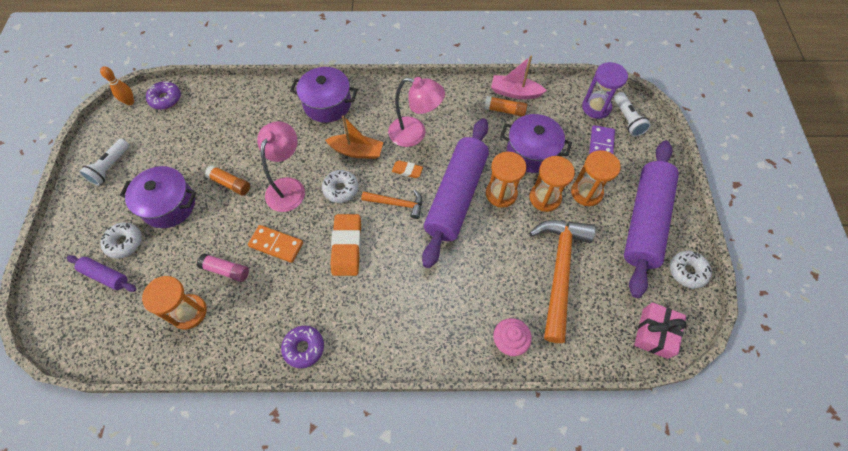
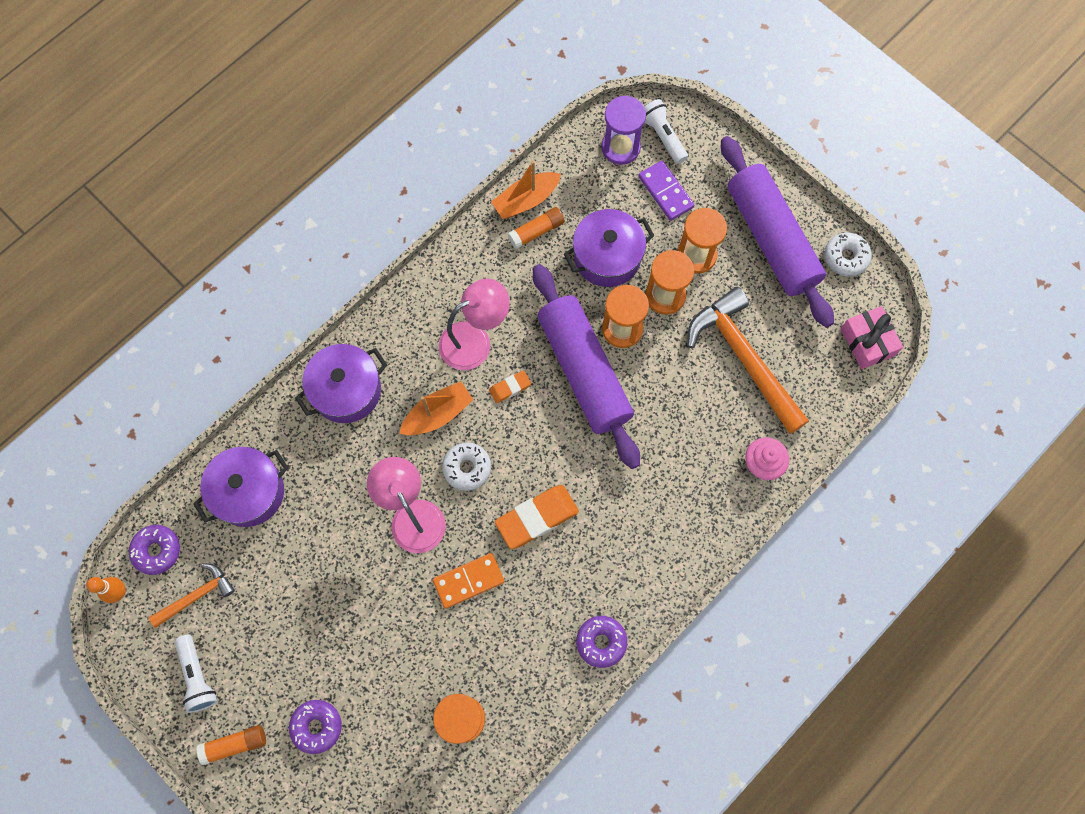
camera: 45 degrees left, 10 degrees up
purple rolling pin [67,255,137,292] -> none
white donut [100,222,142,258] -> purple donut [289,700,342,754]
purple pot [120,166,196,228] -> purple pot moved to [194,447,289,527]
pink glue stick [197,253,249,282] -> none
orange glue stick [205,165,250,195] -> orange glue stick moved to [197,725,266,765]
orange eraser [331,214,361,276] -> orange eraser turned 75 degrees counterclockwise [495,485,579,549]
orange hammer [361,190,422,219] -> orange hammer moved to [149,563,235,628]
pink boat [491,56,547,99] -> orange boat [491,161,561,219]
white flashlight [614,92,651,137] -> white flashlight turned 150 degrees counterclockwise [644,99,688,164]

